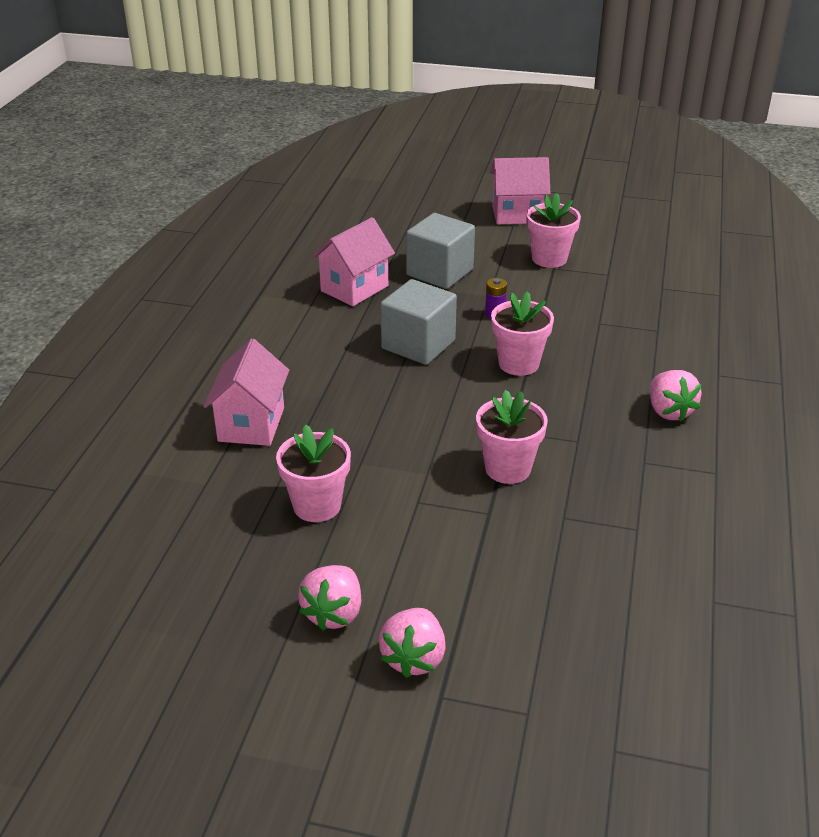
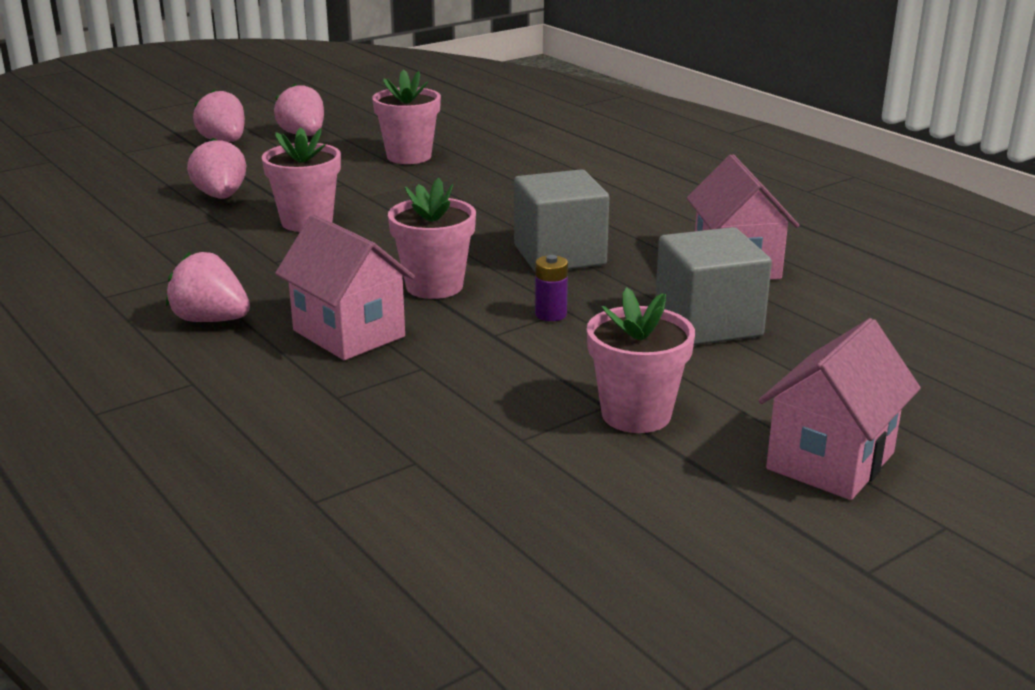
camera: 130 degrees right, 10 degrees down
pink house [203,339,289,446] -> pink house moved to [275,214,415,360]
none -> pink strawberry [187,138,246,199]

